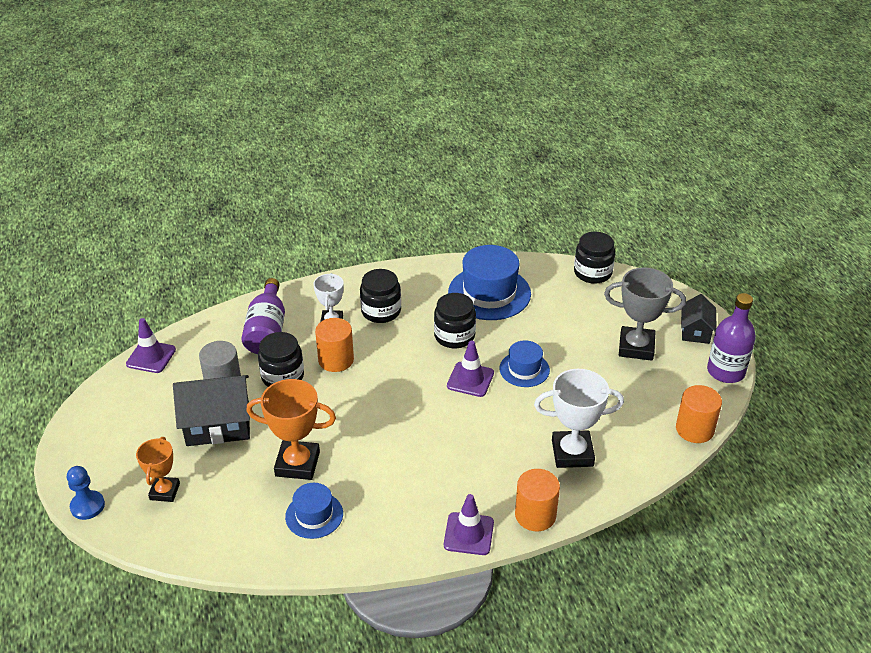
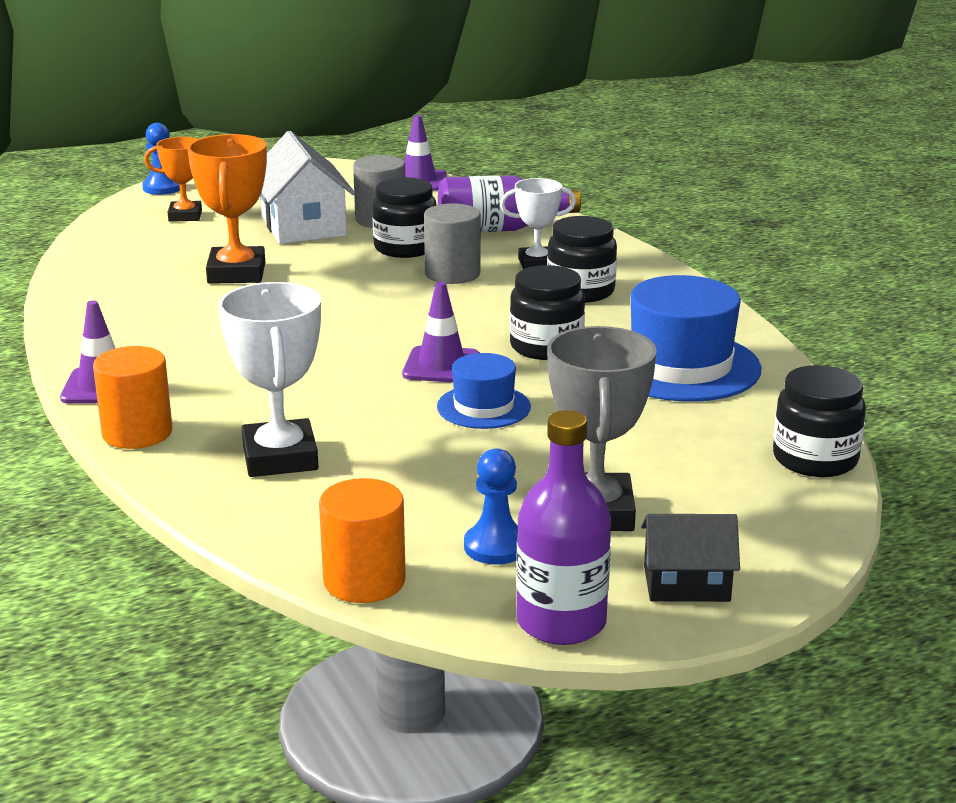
camera: 80 degrees right, 15 degrees down
black house [173,375,250,446] -> white house [260,131,355,244]
blue hat [285,483,343,539] -> none
orange cylinder [315,318,354,372] -> grey cylinder [424,203,481,284]
none -> blue pawn [464,448,518,565]

